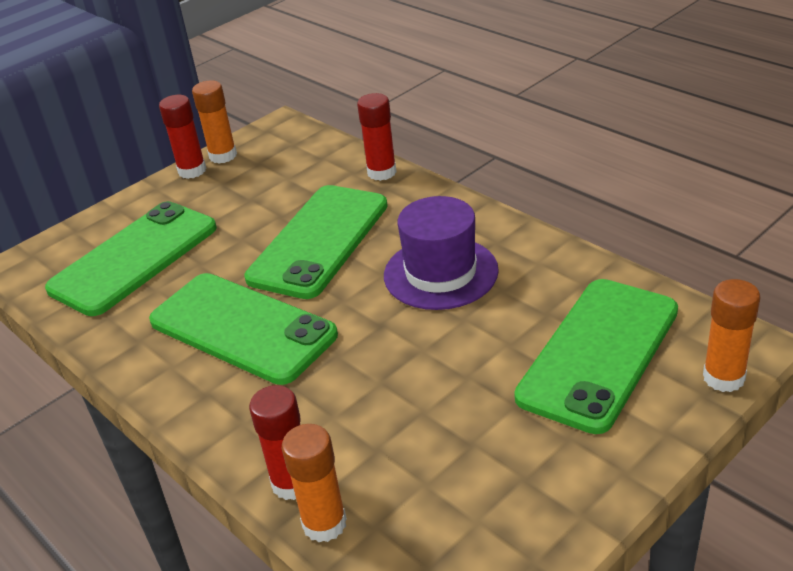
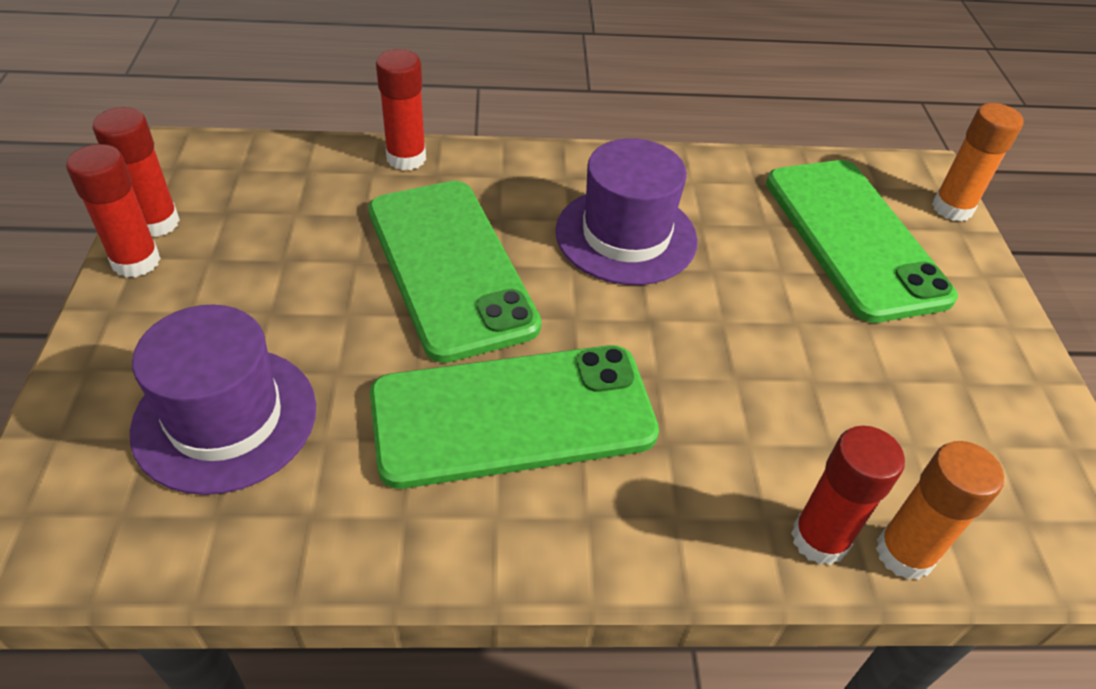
camera: 55 degrees left, 10 degrees up
green phone [45,201,217,316] -> purple hat [130,305,316,495]
orange glue stick [192,80,237,164] -> red glue stick [92,107,180,237]

